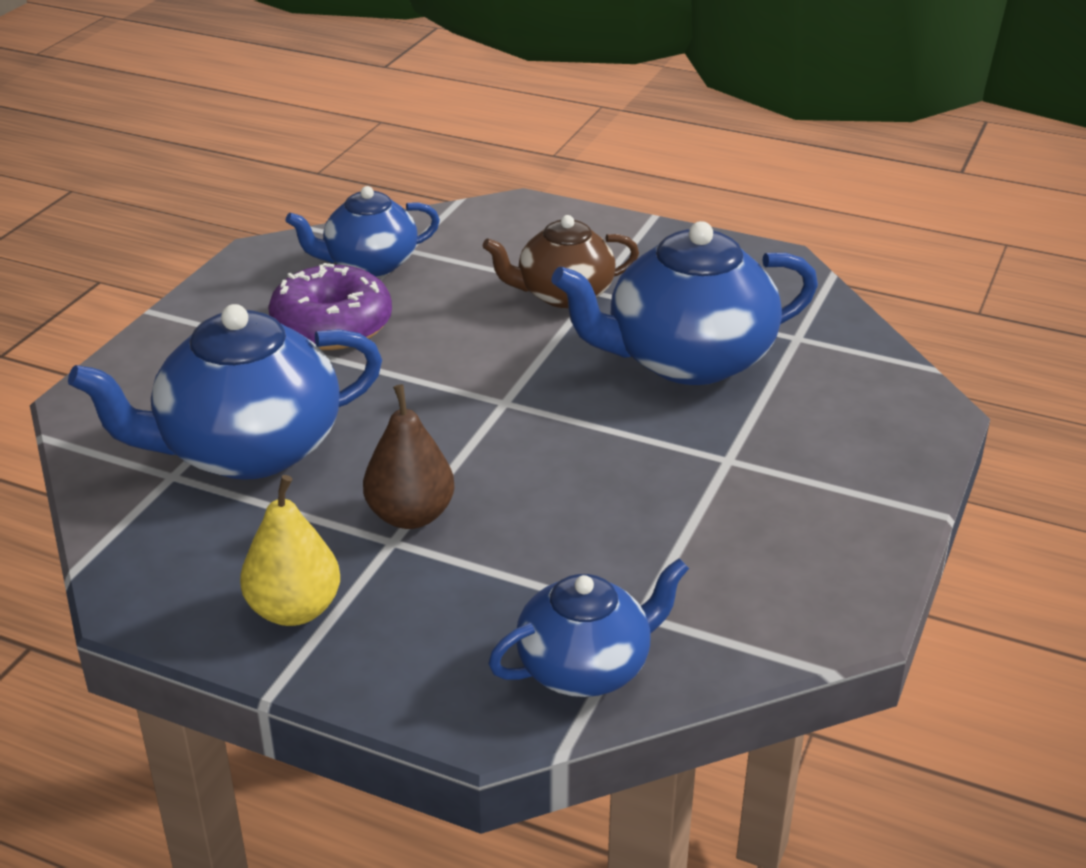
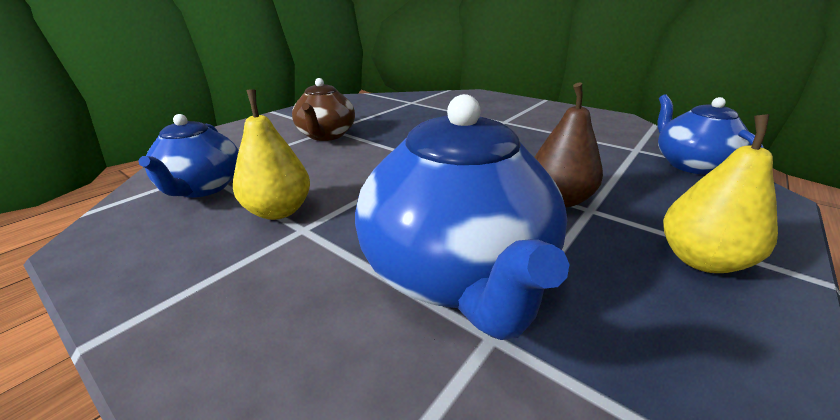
camera: 75 degrees left, 5 degrees down
purple donut [268,263,392,350] -> yellow pear [233,89,310,220]
blue teapot [551,221,818,385] -> none

